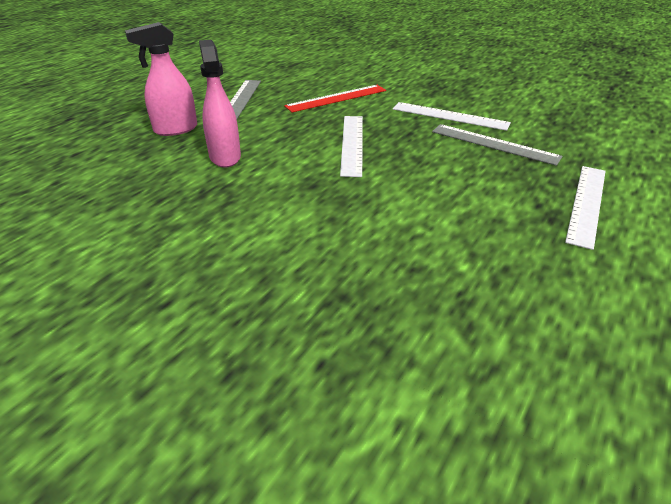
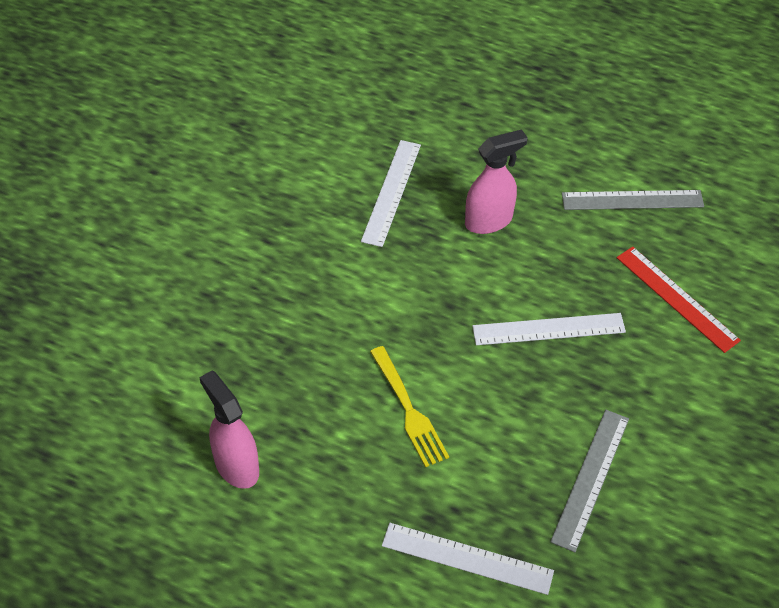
camera: 80 degrees right, 15 degrees up
pink spray bottle [125,22,197,136] -> pink spray bottle moved to [199,371,259,489]
white ruler [393,102,511,131] -> white ruler moved to [361,140,421,247]
none -> yellow fork [370,346,449,467]

